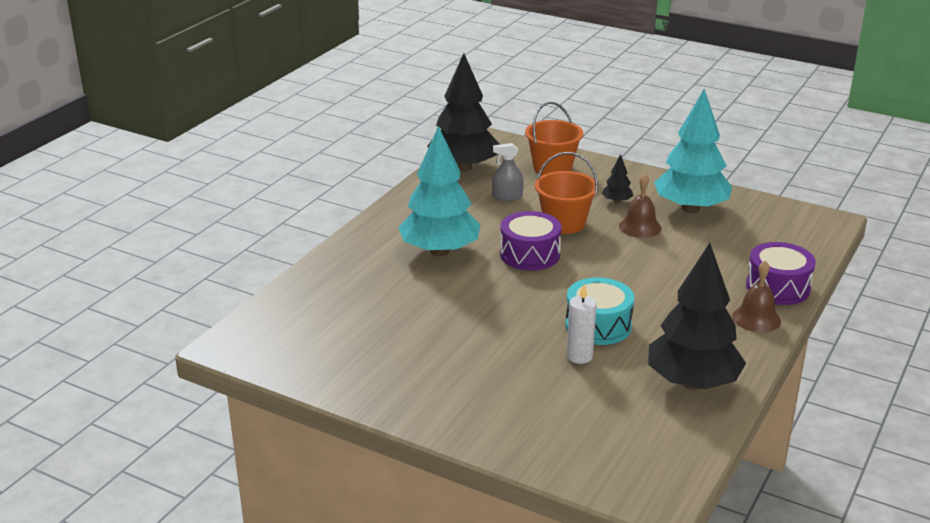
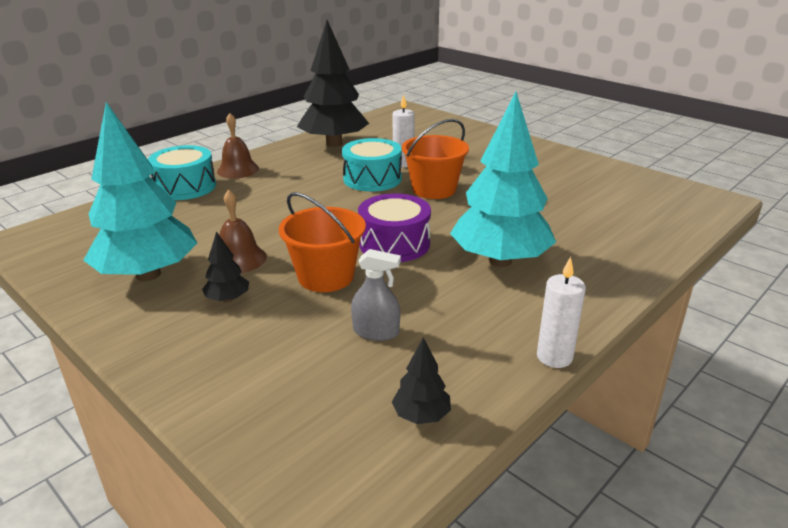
camera: 165 degrees left, 0 degrees up
black tree [427,53,500,172] -> black tree [392,337,451,424], size x0.41
orange bucket [525,102,583,175] -> orange bucket moved to [402,119,469,199]
purple drum [746,242,816,305] -> turquoise drum [148,145,216,200]
none -> white candle [537,257,586,368]

